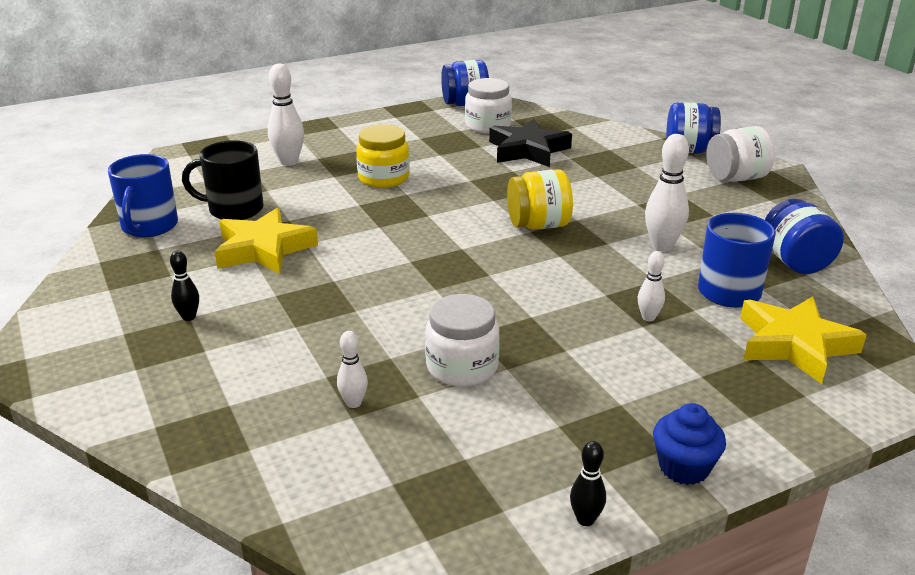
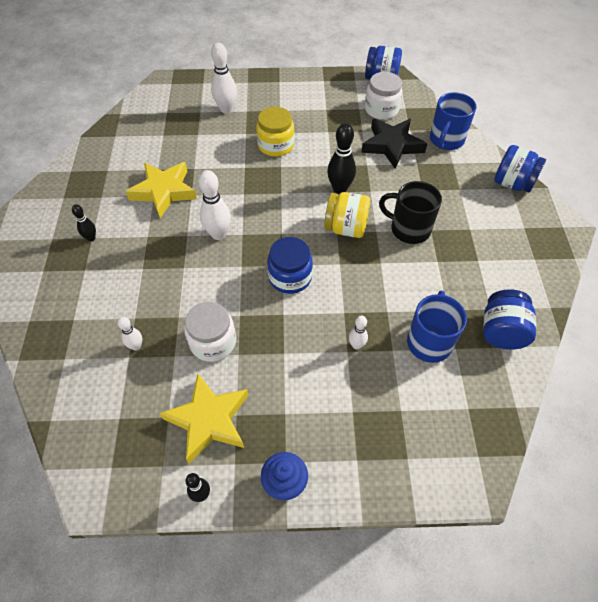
camera: 25 degrees right, 25 degrees up
blue mug [108,154,178,237] -> blue mug moved to [430,92,476,150]
black mug [182,140,264,220] -> black mug moved to [379,181,442,244]
white bowling pin [645,134,689,251] -> white bowling pin moved to [199,170,231,240]
white jar [706,126,775,182] -> none
yellow star [740,296,867,384] -> yellow star moved to [160,374,248,464]
none -> blue jar [267,237,313,294]
none -> black bowling pin [327,123,356,194]

